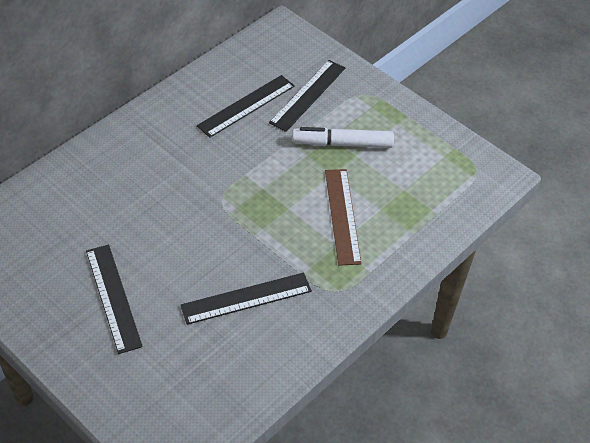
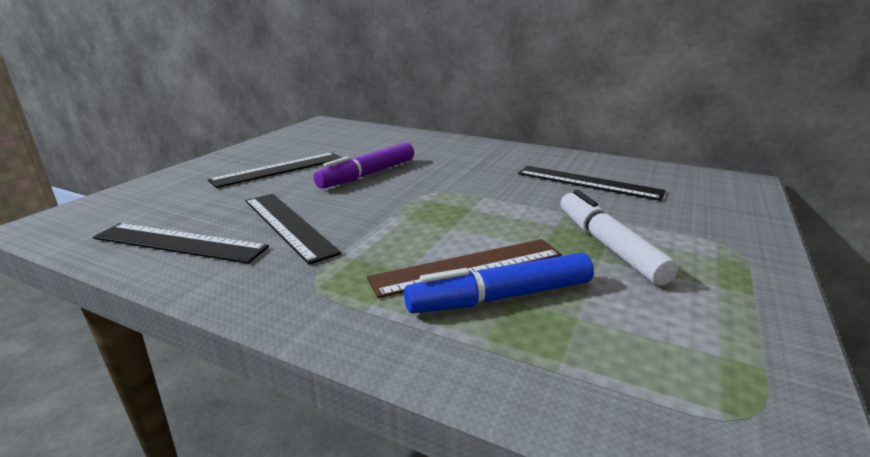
camera: 75 degrees right, 25 degrees down
black ruler [269,60,345,132] -> black ruler moved to [93,223,269,264]
none -> purple marker [314,142,414,188]
none -> blue marker [404,252,594,313]

